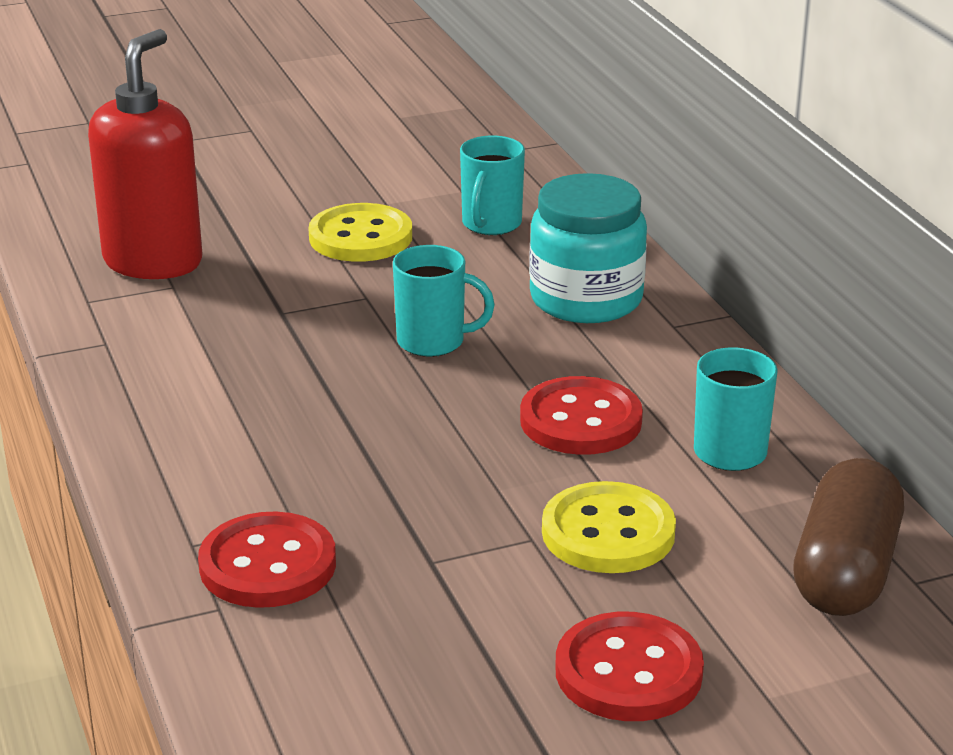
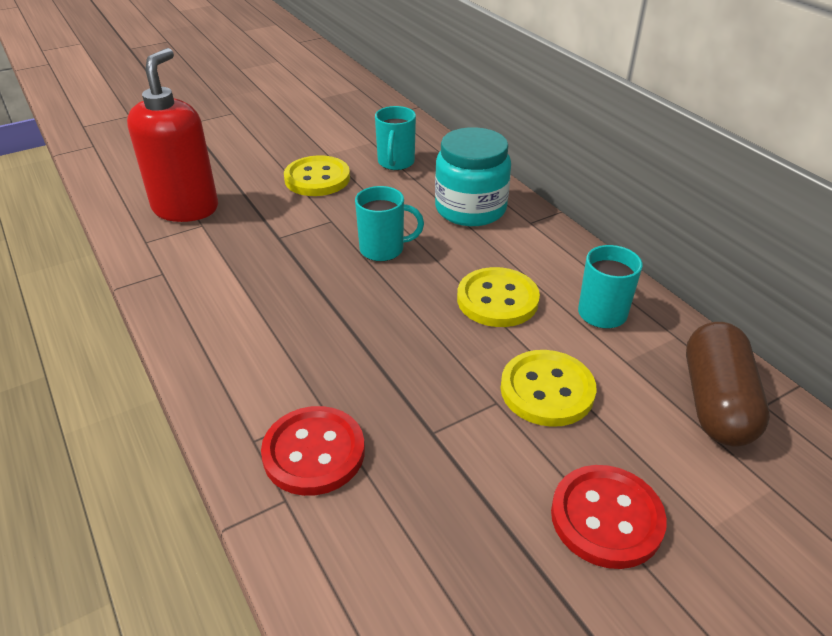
camera: 10 degrees left, 10 degrees up
red button [520,376,643,455] -> yellow button [457,267,540,327]

